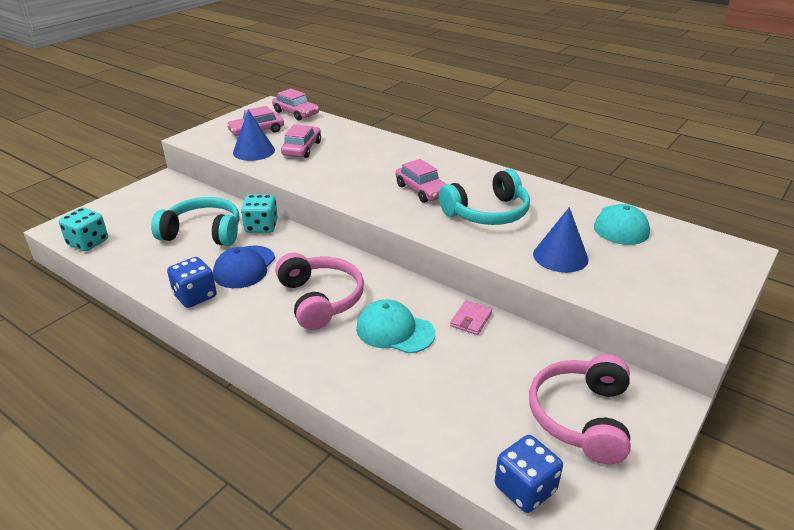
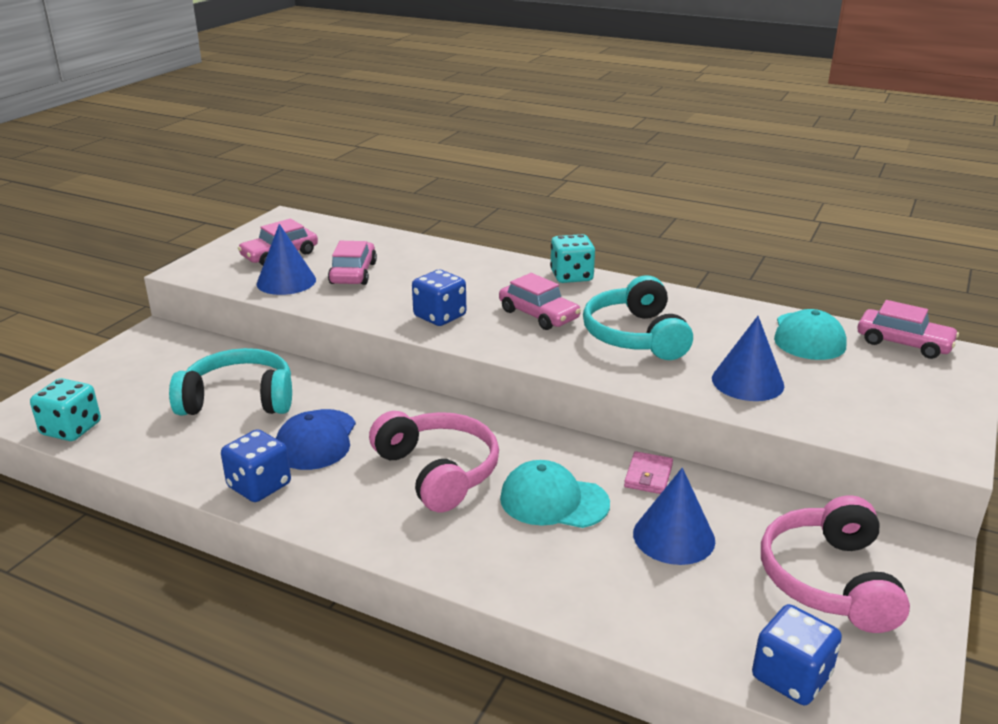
camera: 10 degrees left, 5 degrees down
turquoise dice [241,195,278,233] -> turquoise dice moved to [550,234,595,283]
pink car [272,88,319,121] -> pink car moved to [857,300,959,359]
turquoise headphones [439,169,530,225] -> turquoise headphones turned 120 degrees clockwise [583,275,693,360]
none -> blue dice [412,270,466,326]
none -> blue cone [633,468,715,565]

